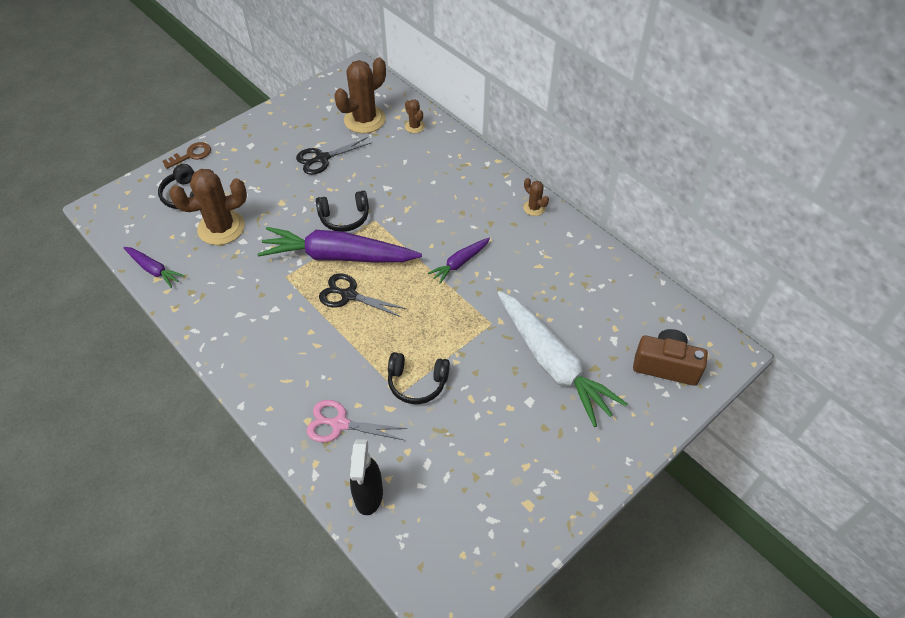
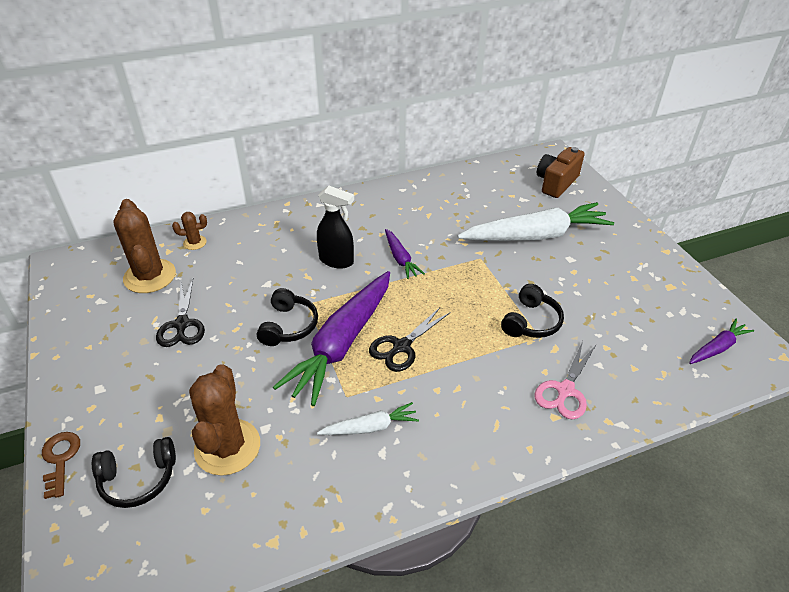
camera: 70 degrees left, 10 degrees down
purple carrot [123,247,185,288] -> purple carrot moved to [689,319,754,364]
black spray bottle [350,439,383,515] -> black spray bottle moved to [317,186,354,269]
brown cactus [524,178,549,216] -> none
none -> white carrot [317,402,419,435]

